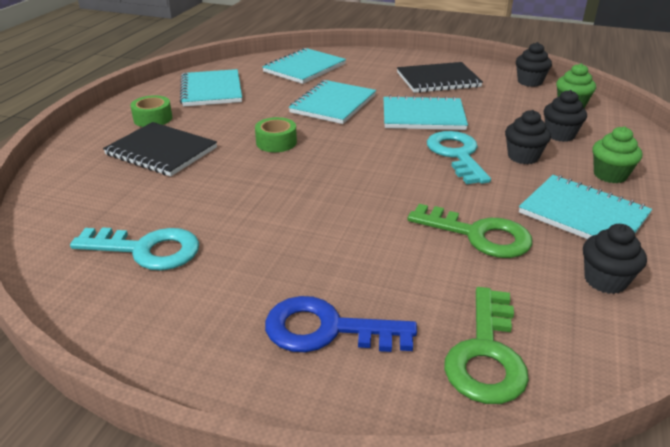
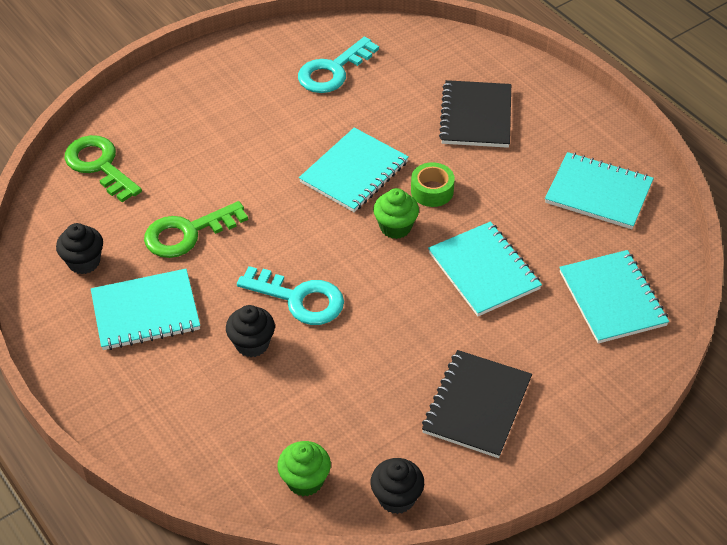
camera: 125 degrees right, 15 degrees up
black notebook [103,122,217,176] -> black notebook turned 60 degrees counterclockwise [439,80,511,148]
green tape [130,95,172,127] -> none
blue key [265,296,417,352] -> none
turquoise notebook [383,95,468,130] -> turquoise notebook moved to [299,127,409,212]
black cupcake [544,90,587,142] -> none
green cupcake [592,126,642,183] -> green cupcake moved to [373,188,419,239]

